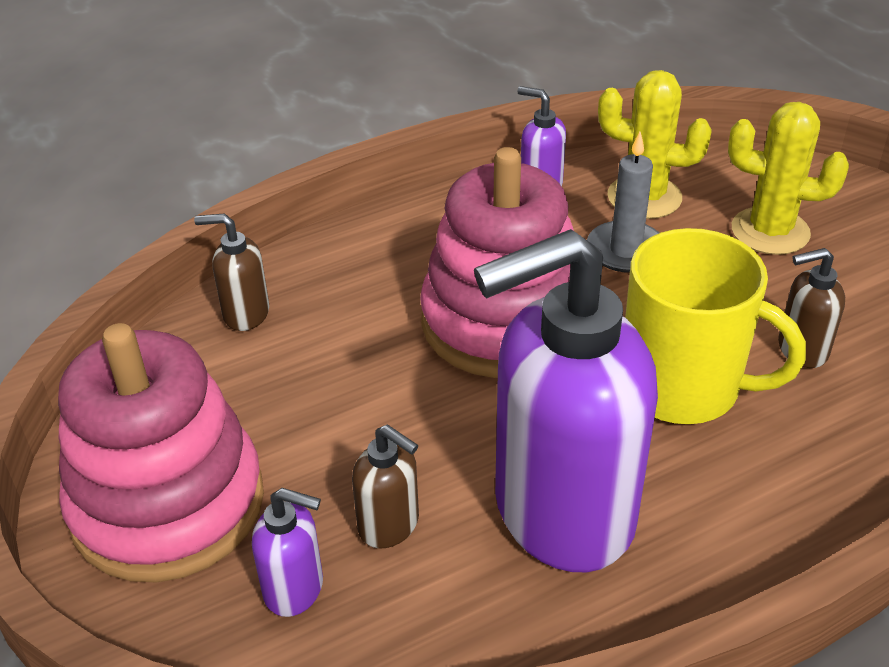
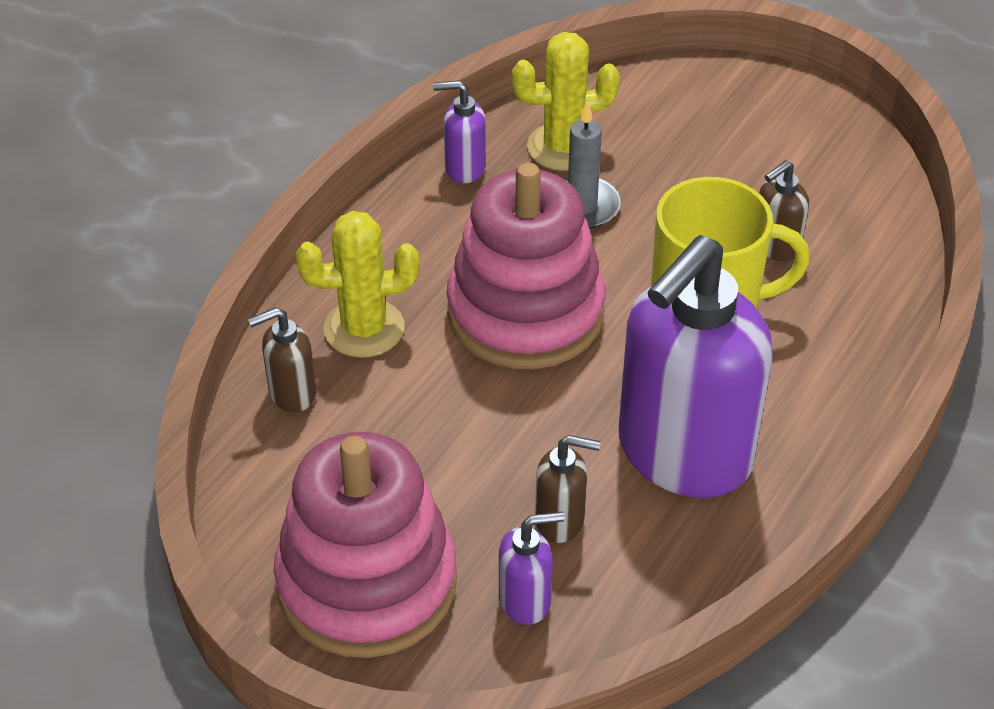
camera: 30 degrees left, 5 degrees up
yellow cactus [728,102,849,255] -> yellow cactus moved to [296,211,420,358]

